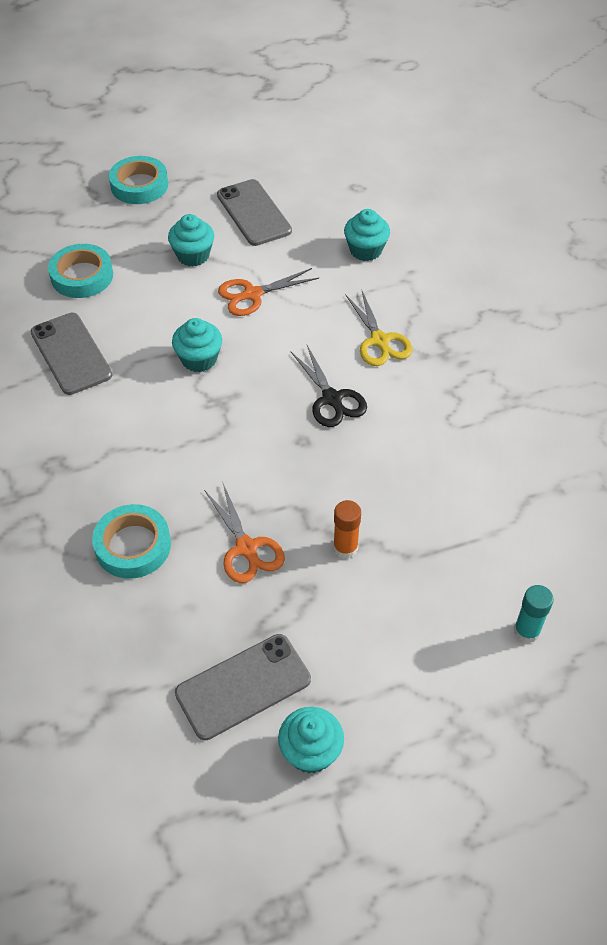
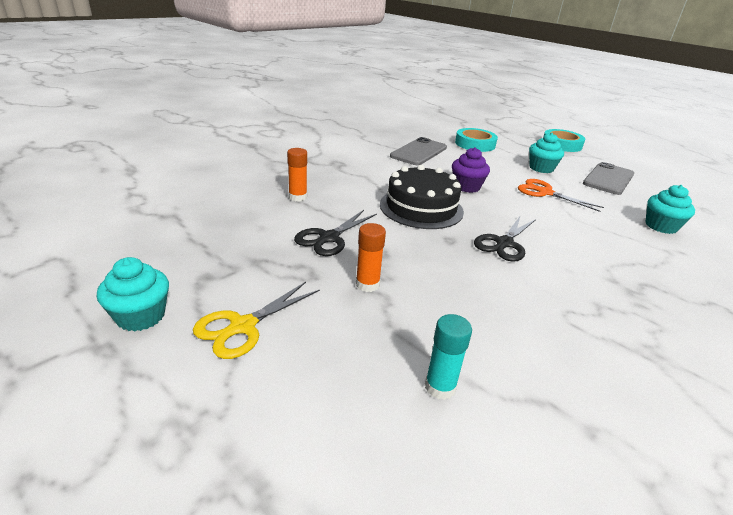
camera: 60 degrees right, 20 degrees down
turquoise tape [92,504,171,579] -> orange glue stick [287,148,307,202]
turquoise cupcake [172,318,222,372] -> purple cupcake [452,147,490,193]
grey phone [175,634,311,740] -> none
orange scissors [204,484,285,583] -> black scissors [294,210,377,256]
yellow scissors [345,289,413,366] -> yellow scissors moved to [193,282,320,359]
turquoise glue stick [514,585,554,643] -> turquoise glue stick moved to [425,314,472,400]
none -> black cake [380,165,464,229]

